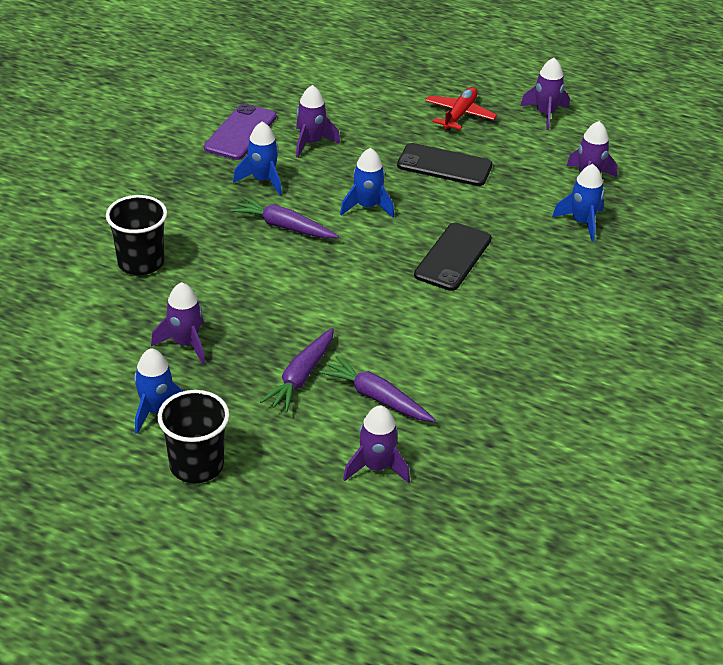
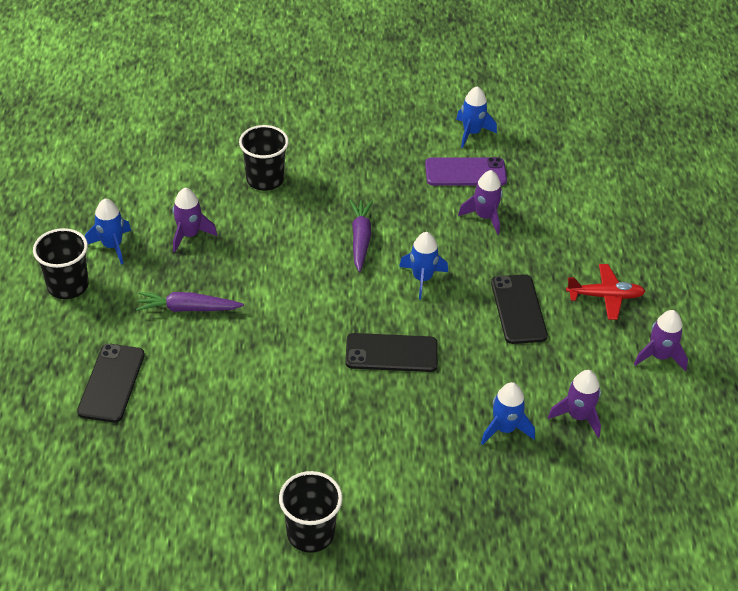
camera: 65 degrees right, 5 degrees up
blue rocket [233,122,282,195] -> blue rocket moved to [456,86,497,148]
purple carrot [320,356,436,422] -> none
purple rocket [343,405,410,484] -> black phone [77,344,145,423]
none -> black cup [279,471,343,553]

